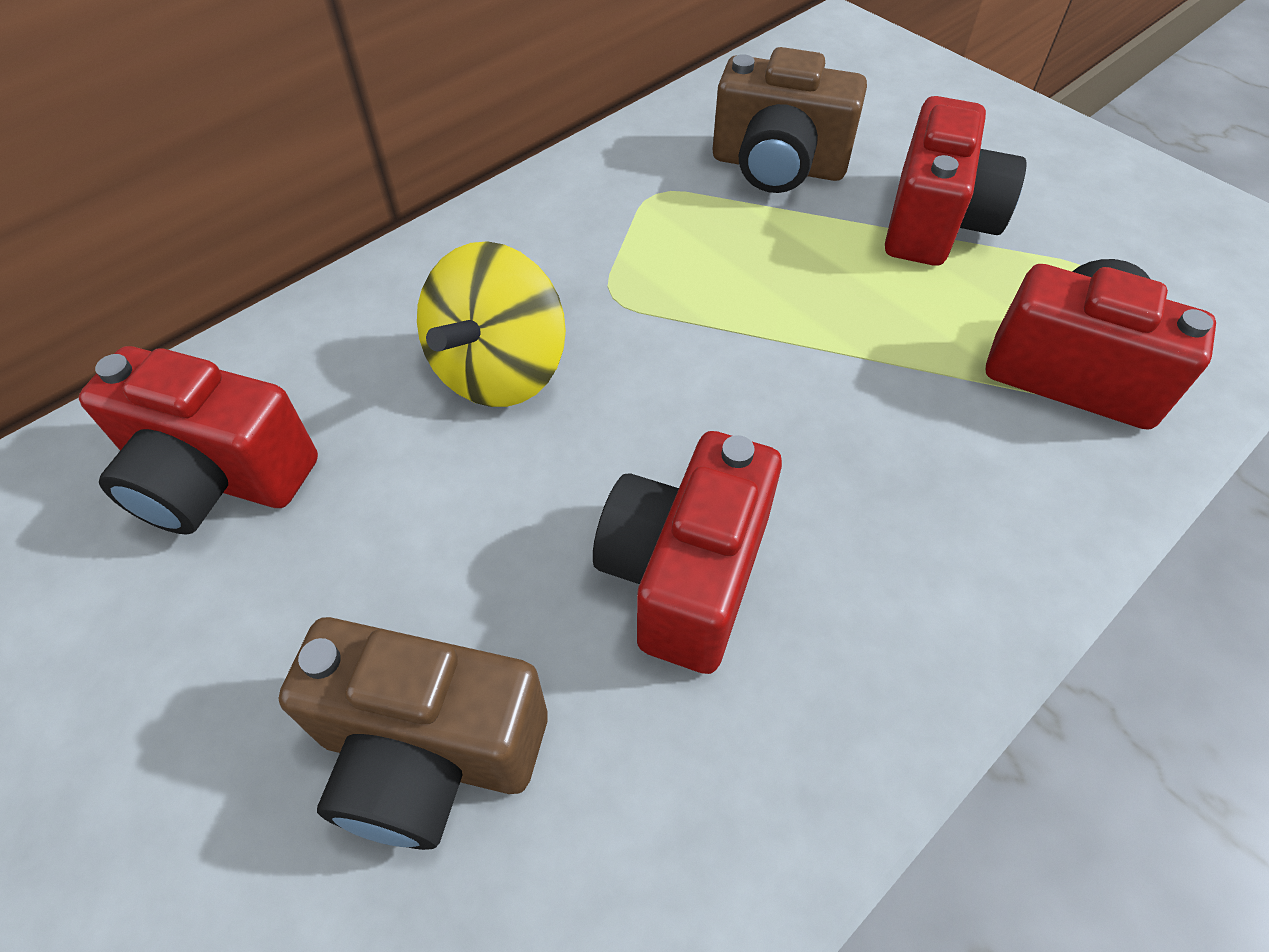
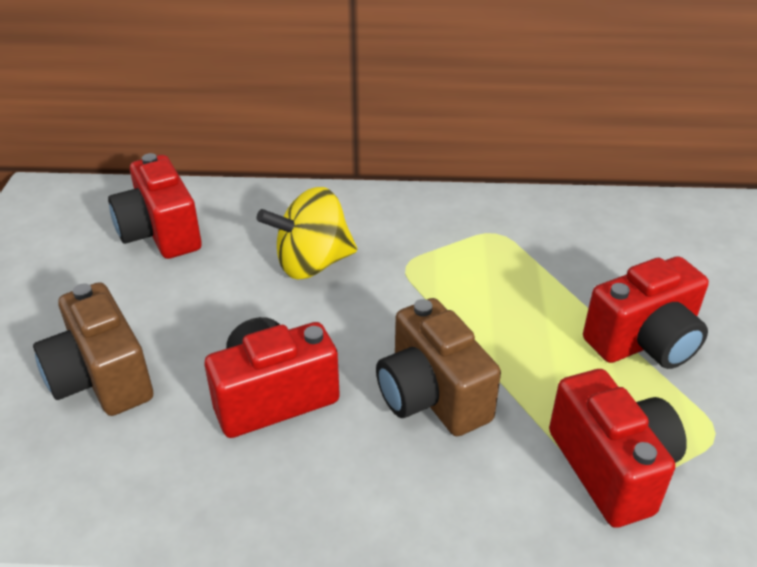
camera: 45 degrees right, 15 degrees down
brown camera [713,47,867,193] -> brown camera moved to [376,298,501,436]

